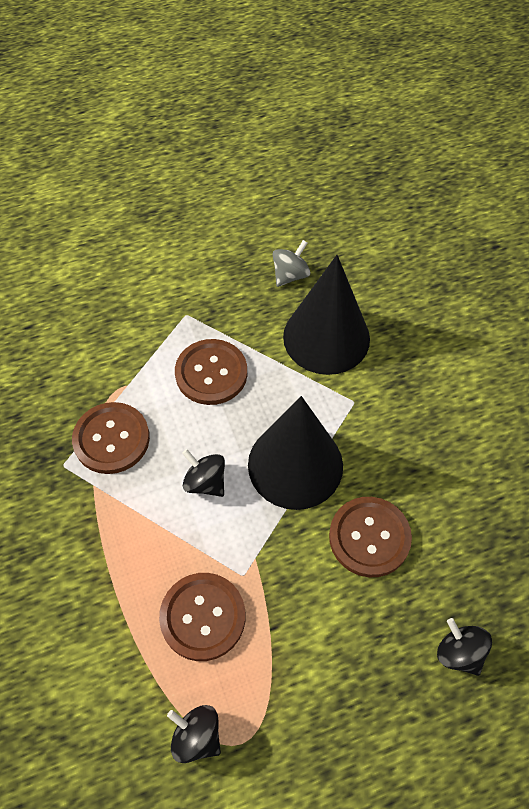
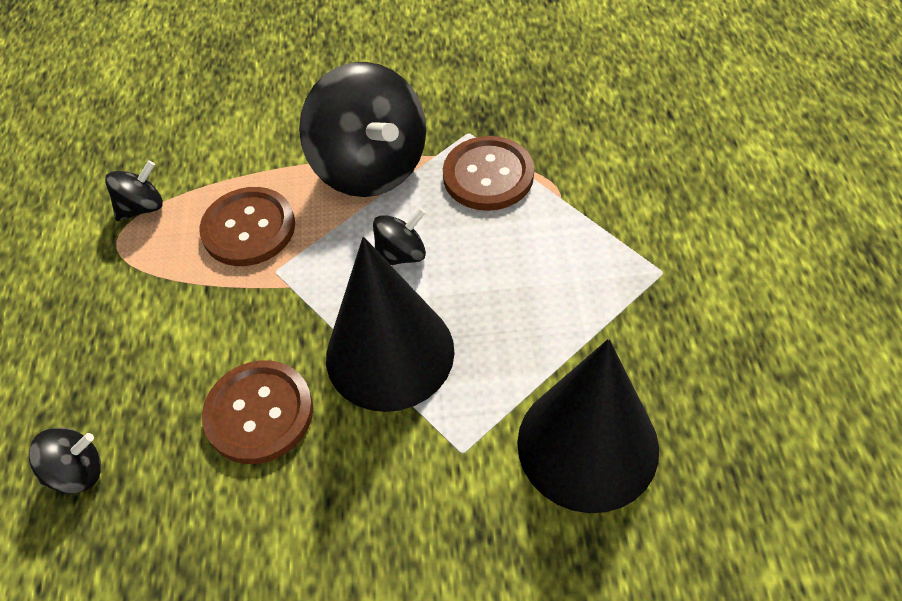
camera: 110 degrees right, 5 degrees down
brown button [175,339,247,405] -> none
grey spinning top [273,240,311,287] -> none
none -> black spinning top [299,62,426,197]

